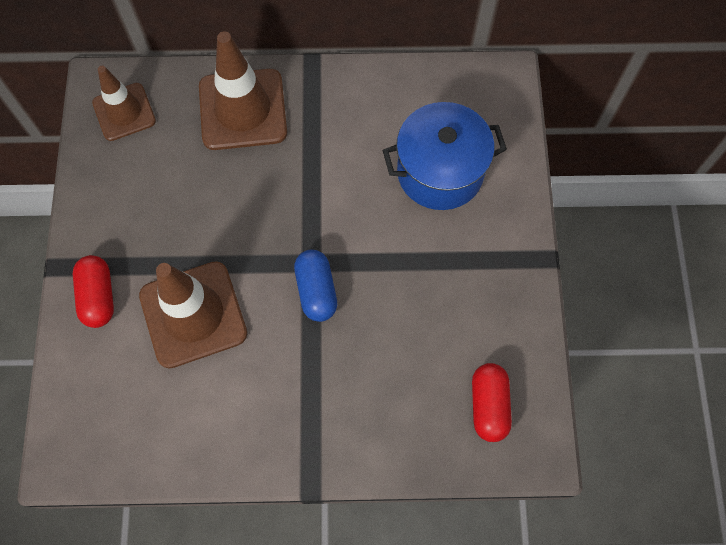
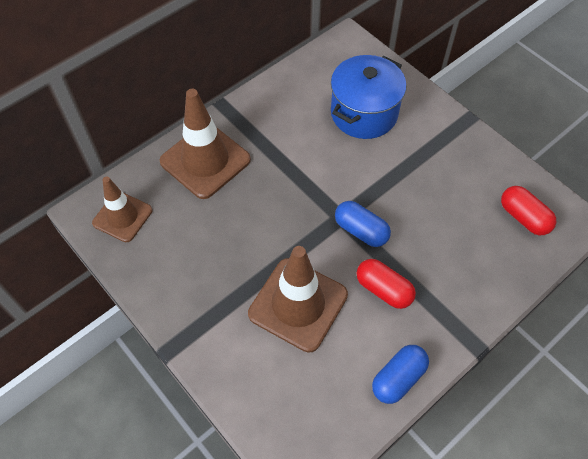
camera: 40 degrees left, 10 degrees down
red capsule [73,255,114,328] -> red capsule moved to [357,259,416,309]
none -> blue capsule [372,345,429,404]

